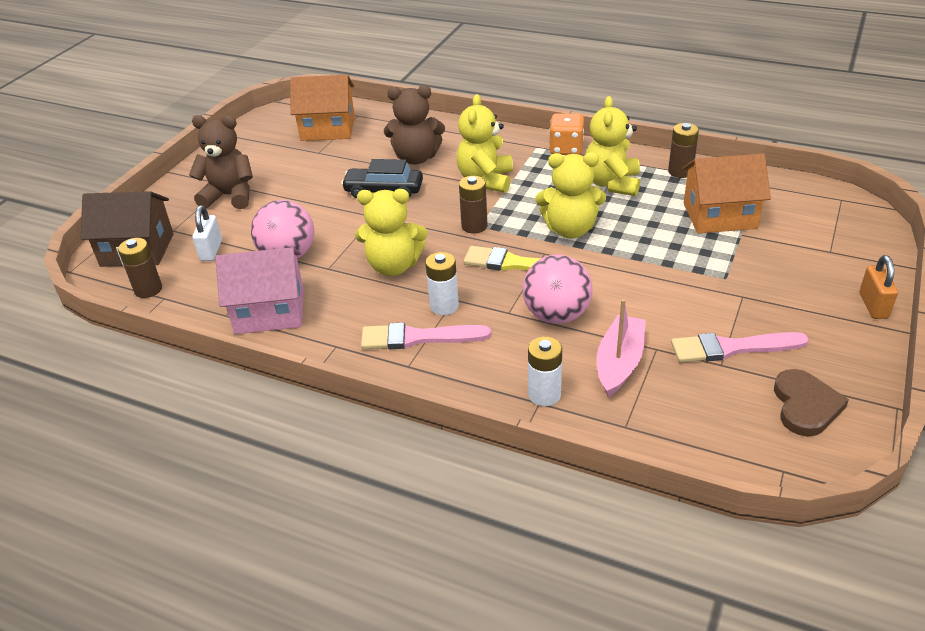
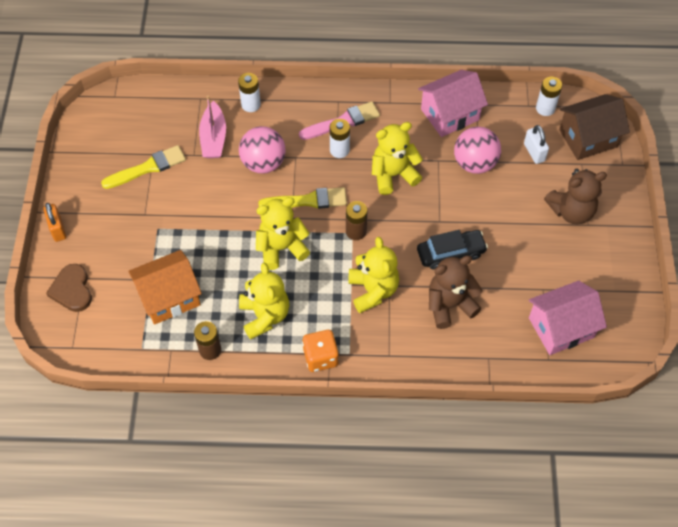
camera: 155 degrees right, 20 degrees up
brown battery [118,238,162,298] -> white battery [536,77,562,116]
orange house [290,75,355,141] -> pink house [529,281,607,355]
pink brush [671,332,809,363] -> yellow brush [101,145,186,189]
brown heart [774,369,849,436] -> brown heart moved to [46,264,92,312]

